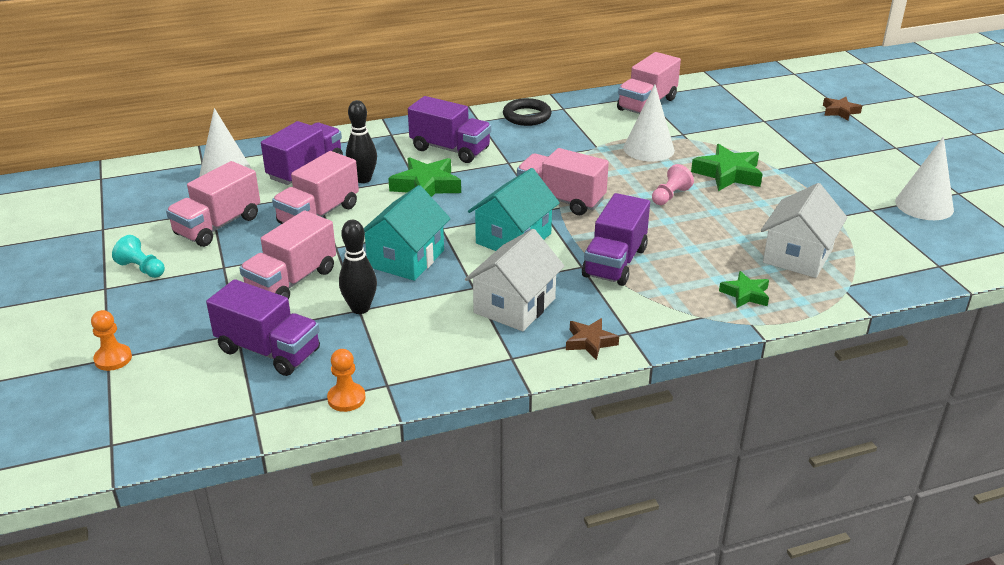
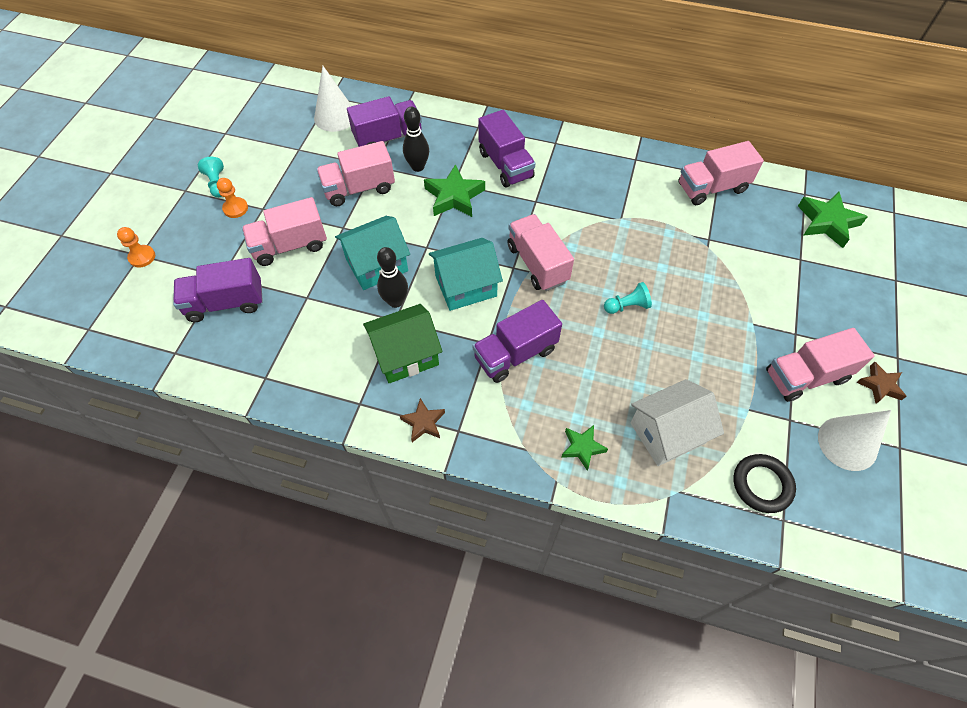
camera: 35 degrees right, 25 degrees up
pink truck [166,161,260,247] -> pink truck moved to [766,328,875,402]
purple truck [206,279,320,376] -> purple truck turned 105 degrees clockwise [173,258,263,322]
orange pawn [327,349,366,412] -> orange pawn moved to [217,178,248,218]
black bowling pin [339,220,377,314] -> black bowling pin moved to [377,247,408,308]
white house [465,229,565,331] -> green house [363,304,442,383]
black ring [503,98,552,126] -> black ring moved to [734,454,796,513]
white cone [623,84,675,162] -> none
pink pawn [652,164,694,205] -> turquoise pawn [604,282,652,314]
green star [691,144,763,191] -> green star moved to [798,192,868,248]
brown star [823,97,862,120] -> brown star moved to [856,362,907,404]

